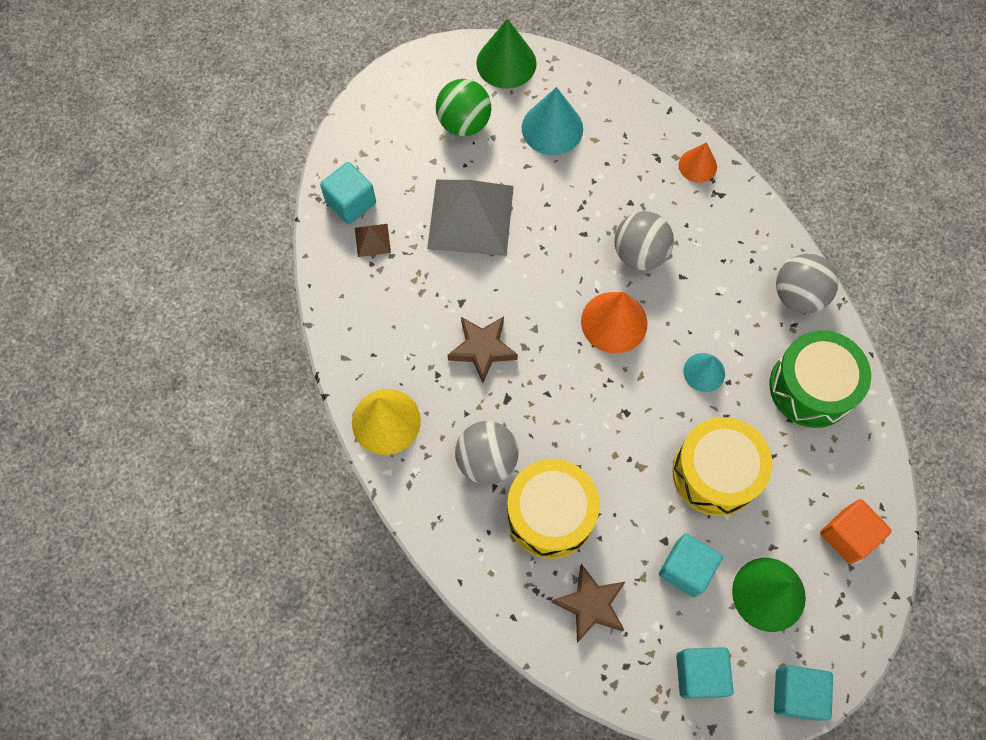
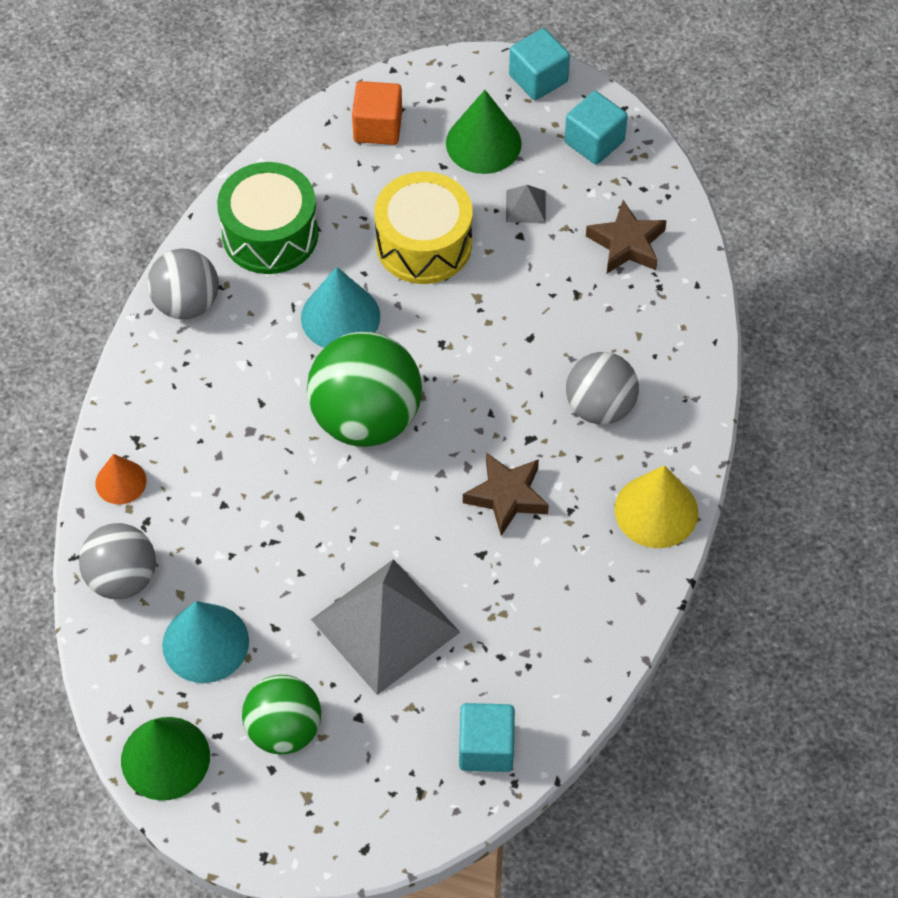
camera: 135 degrees left, 10 degrees down
brown pyramid [355,224,391,257] -> none
yellow drum [507,459,600,559] -> none
orange cone [581,292,647,353] -> green ball [307,332,422,447]
grey ball [614,211,674,270] -> grey ball moved to [79,523,156,599]
turquoise cube [659,533,723,597] -> grey pyramid [506,185,546,223]
turquoise cone [683,353,725,392] -> turquoise cone [301,267,380,348], size x1.63

